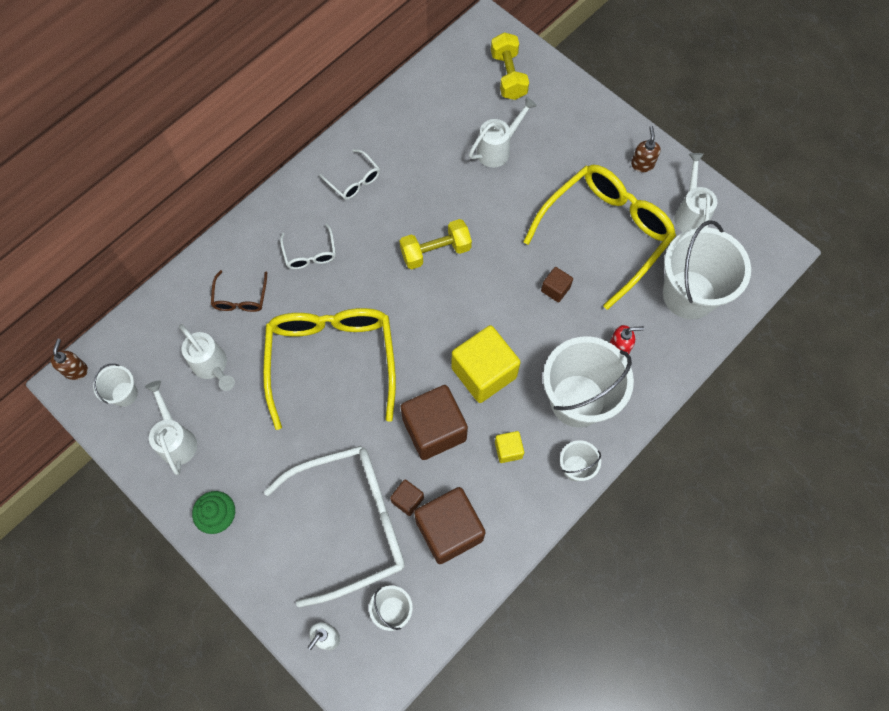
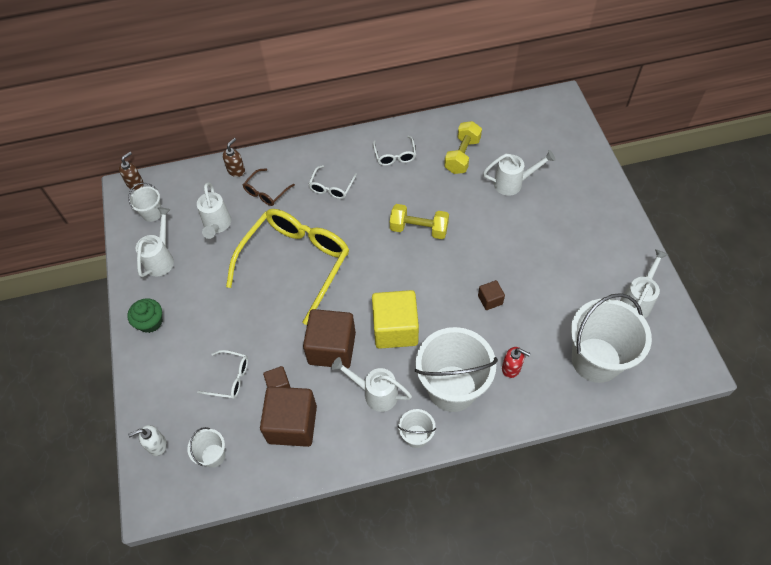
camera: 35 degrees right, 10 degrees down
white glasses [264,446,405,607] -> white glasses [197,350,248,399], size x0.43
yellow dumbbell [491,32,529,100] -> yellow dumbbell moved to [444,121,482,174]
yellow cube [495,431,524,463] -> white watering can [331,357,412,412]
yellow glasses [523,165,676,310] -> none
brown soap dispenser [631,126,661,172] -> brown soap dispenser moved to [223,138,245,177]

